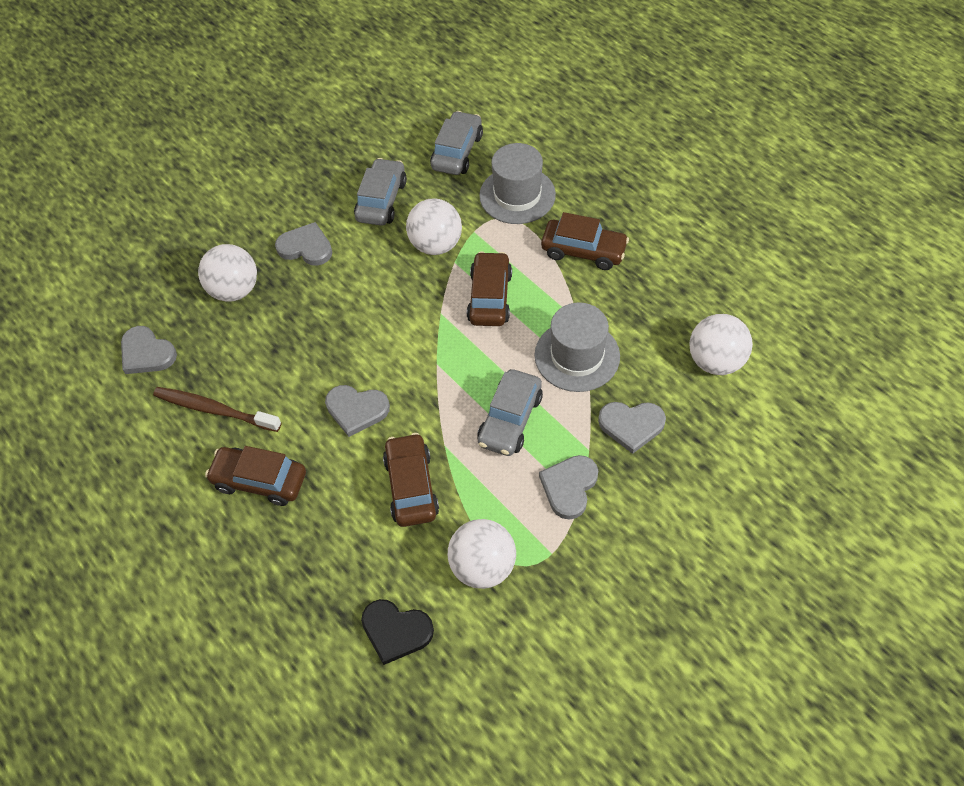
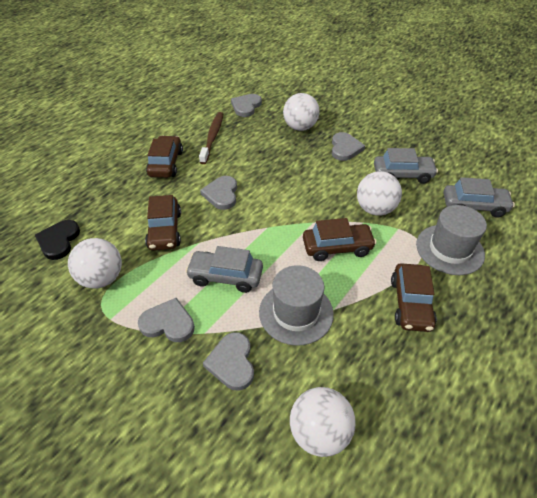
camera: 75 degrees right, 10 degrees down
brown car [383,433,439,527] -> brown car turned 105 degrees clockwise [145,195,181,251]

